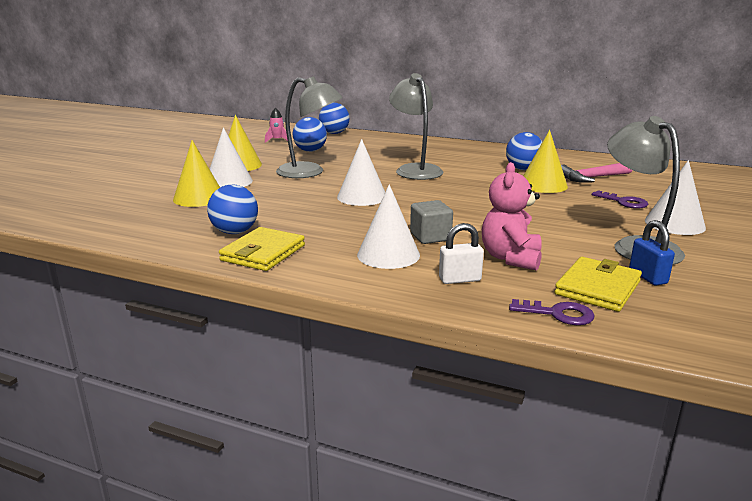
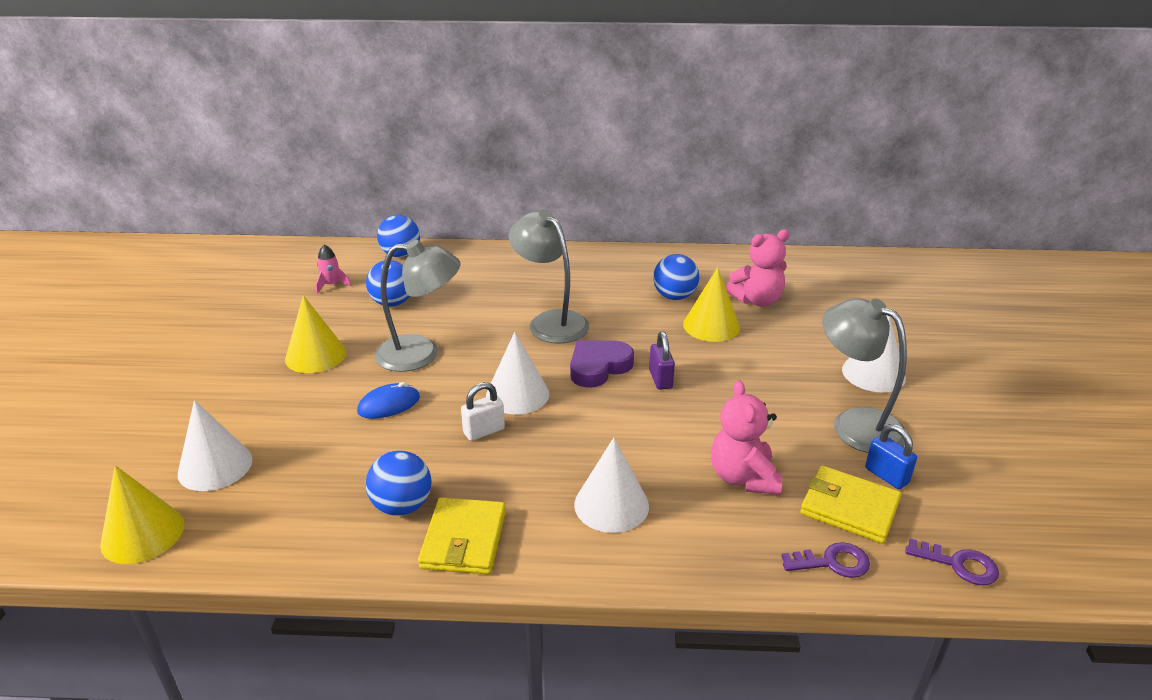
camera: 20 degrees left, 10 degrees up
yellow cone [173,140,220,207] -> yellow cone moved to [100,465,184,564]
white cone [210,127,253,187] -> white cone moved to [178,400,253,491]
grey cube [410,200,453,244] -> none
white padlock [439,223,484,284] -> white padlock moved to [461,382,505,441]
yellow wallet [555,257,642,312] -> yellow wallet turned 75 degrees counterclockwise [800,466,901,544]
pink hammer [561,163,632,183] -> pink teddy bear [726,229,790,307]
purple key [592,190,648,209] -> purple key moved to [905,539,999,585]
none -> blue mouse [357,382,420,419]
none -> purple heart [570,340,634,388]
none -> purple padlock [649,331,675,390]

